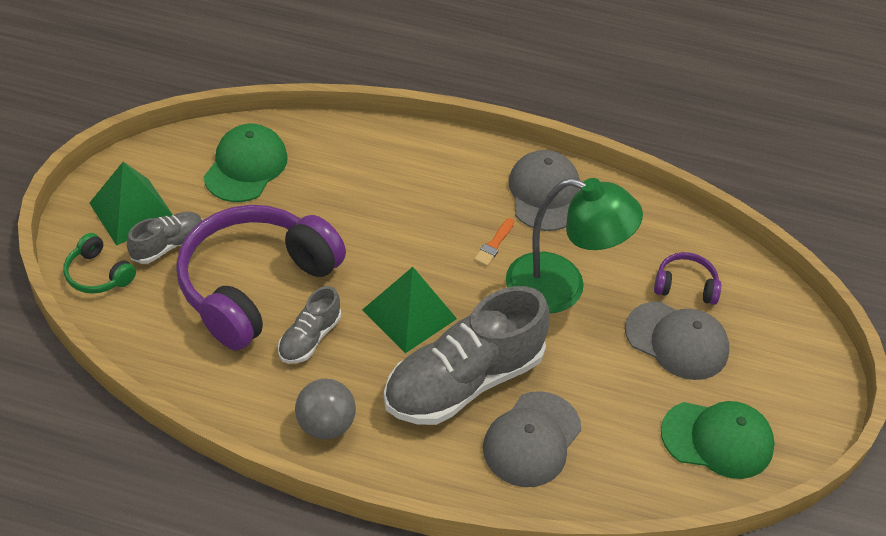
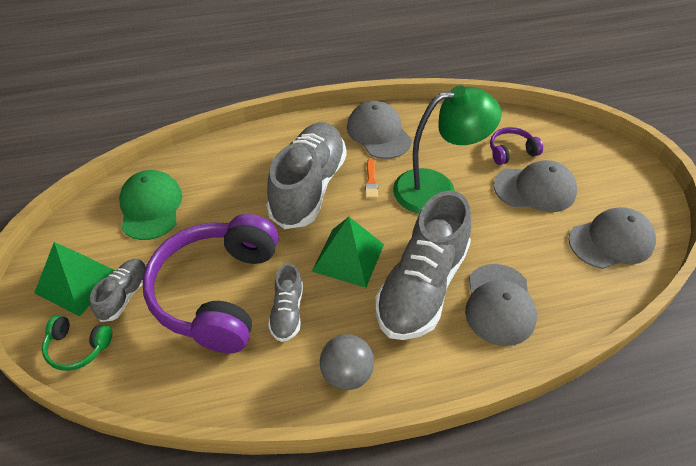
camera: 25 degrees left, 0 degrees up
green cap [661,401,775,479] -> grey cap [568,207,656,269]
none -> grey shoe [266,122,346,229]

